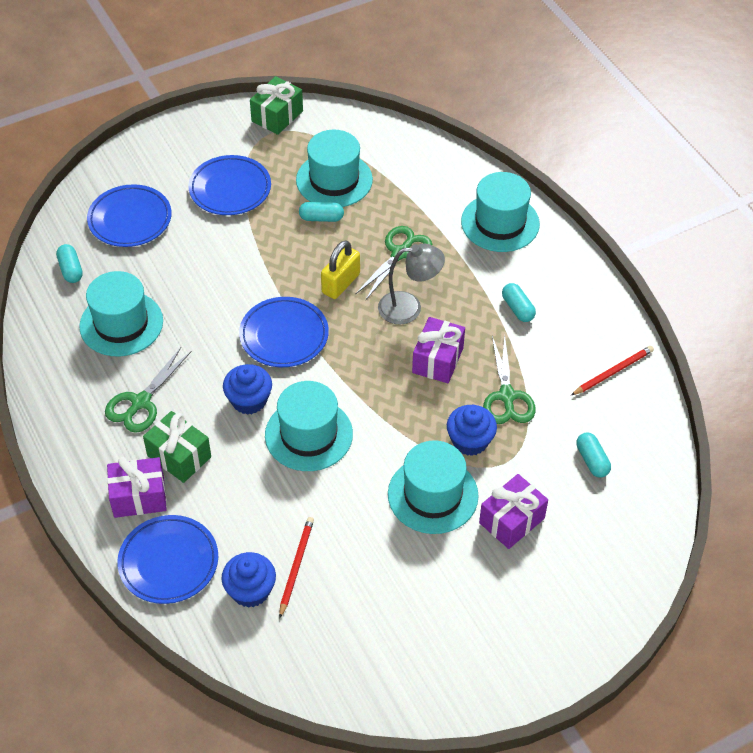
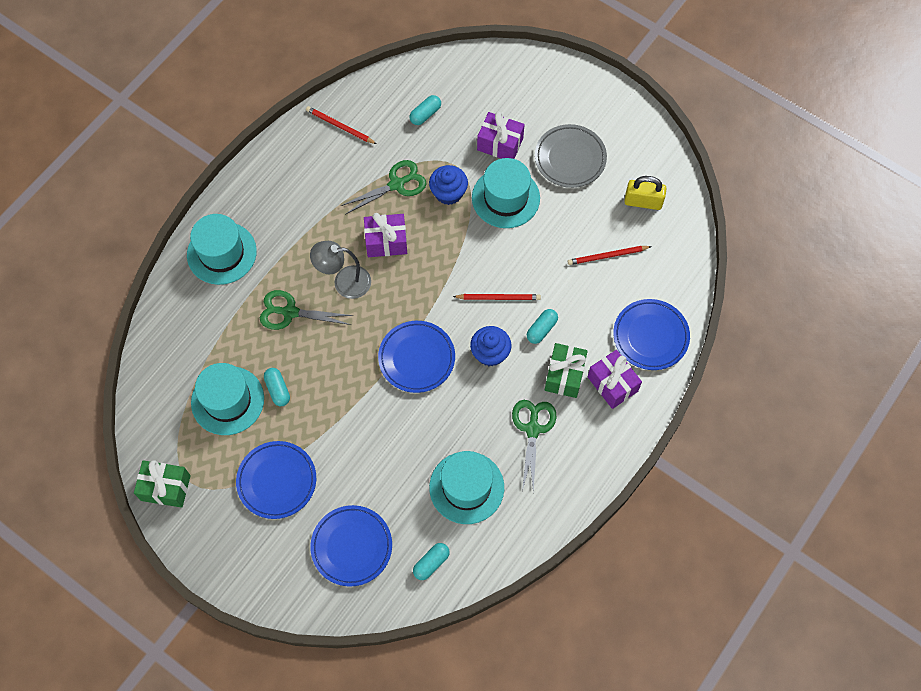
camera: 115 degrees left, 15 degrees up
green scissors [105,347,191,432] -> green scissors turned 90 degrees counterclockwise [512,400,557,492]
blue cupcake [222,552,276,608] -> none
turquoise hat [265,381,353,471] -> red pencil [453,294,541,300]
yellow padlock [321,240,360,299] -> yellow padlock moved to [624,176,667,210]
grey lamp [378,243,445,324] -> grey lamp turned 60 degrees counterclockwise [310,241,371,299]
turquoise capsule [502,283,536,322] -> turquoise capsule moved to [527,309,558,344]
none -> grey plate [535,124,607,188]

